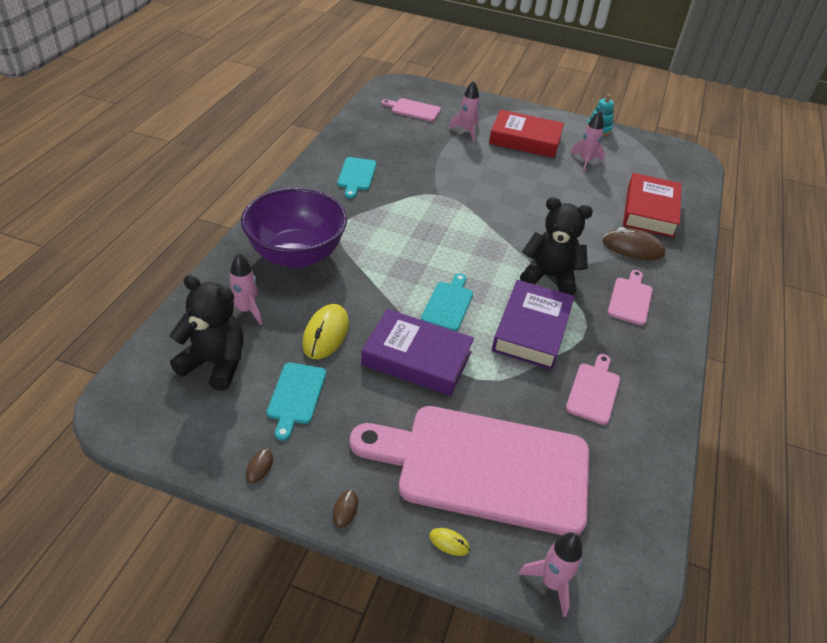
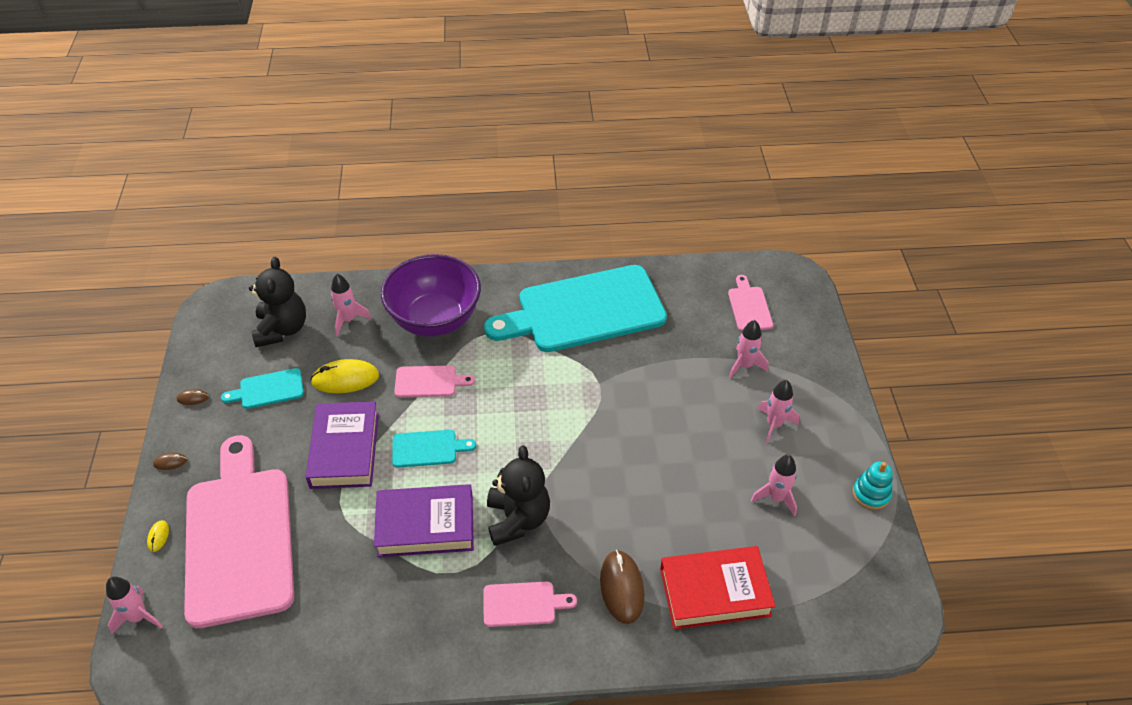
camera: 70 degrees right, 5 degrees up
turquoise cutting board [337,157,376,198] -> turquoise cutting board [484,265,667,352], size x2.39
red book [489,110,564,158] -> pink rocket [758,380,800,443]
pink cutting board [566,354,620,425] -> pink cutting board moved to [394,366,475,398]

